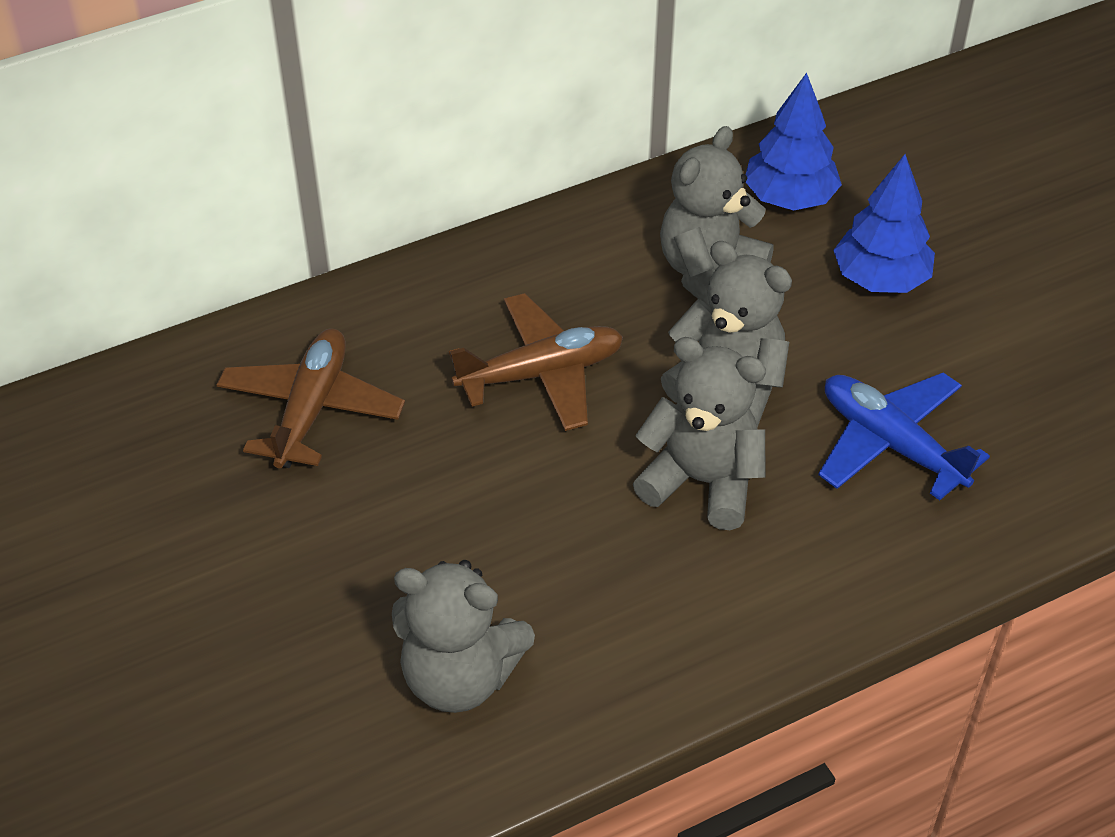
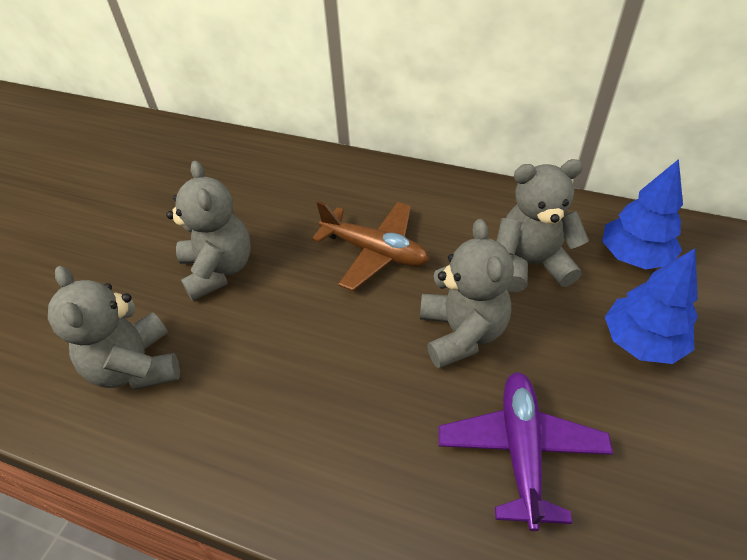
camera: 50 degrees right, 0 degrees up
brown plane [217,329,405,468] -> none
grey teddy bear [633,337,766,530] -> grey teddy bear moved to [166,160,251,301]
blue plane [818,372,990,500] -> purple plane [439,372,613,531]

